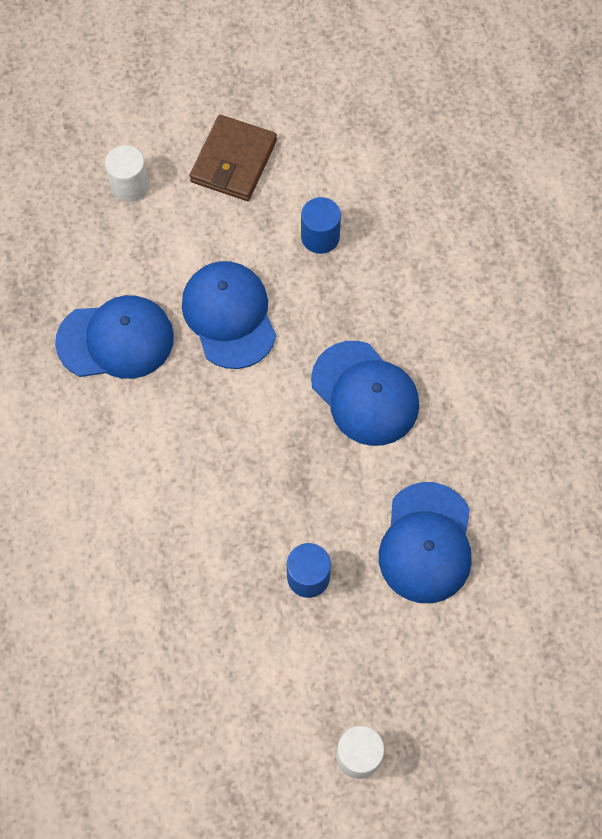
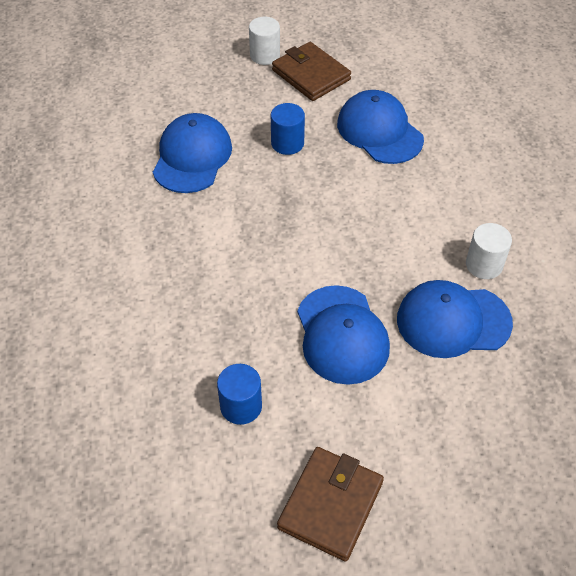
camera: 175 degrees left, 15 degrees down
white cylinder [105,145,149,202] -> white cylinder moved to [466,223,512,279]
blue cap [311,341,419,446] -> blue cap moved to [337,90,424,164]
none -> brown wallet [272,42,351,101]

